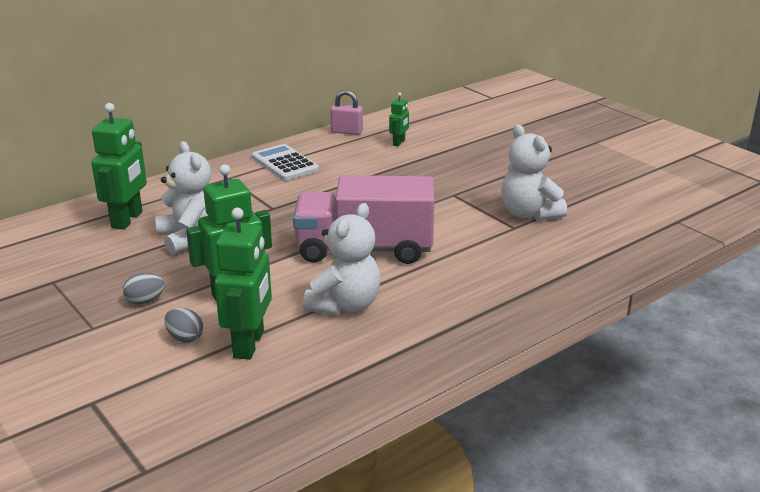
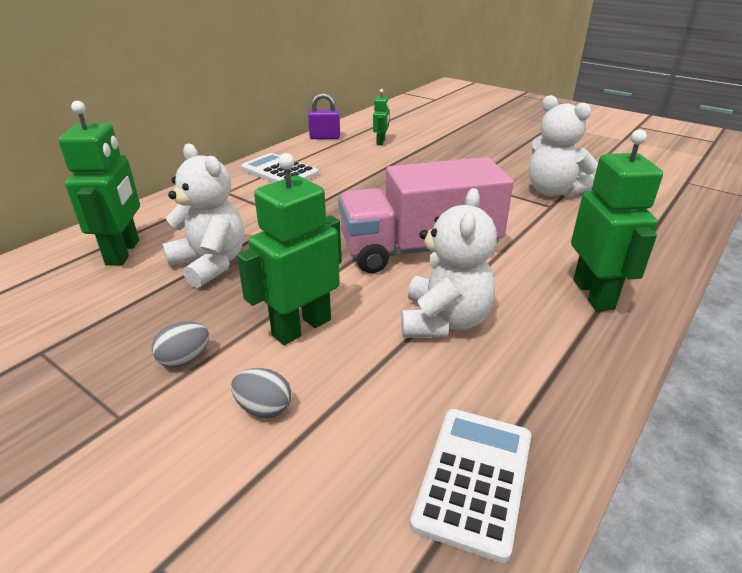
camera: 15 degrees left, 5 degrees up
green robot [215,208,272,360] -> green robot moved to [571,129,663,311]
pink padlock [331,90,363,135] -> purple padlock [308,93,340,139]
none -> white calculator [410,409,531,563]

